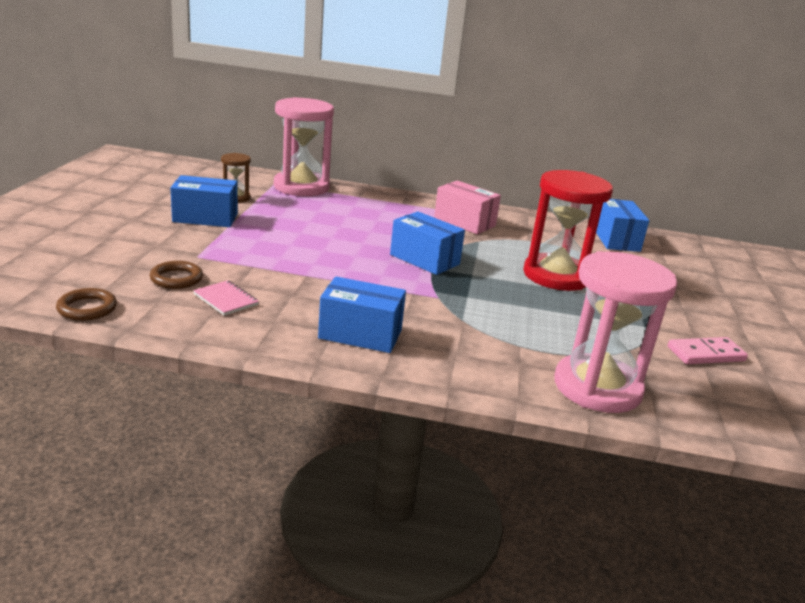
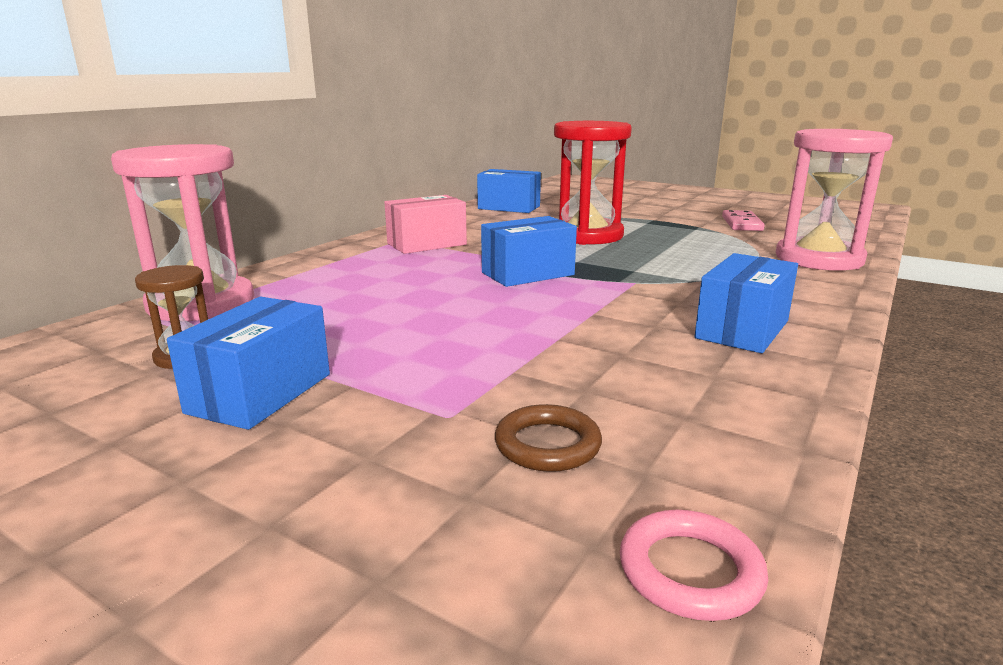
camera: 65 degrees left, 5 degrees down
brown ring [56,288,117,321] -> pink ring [620,510,768,621]
pink notebook [193,280,259,316] -> none

